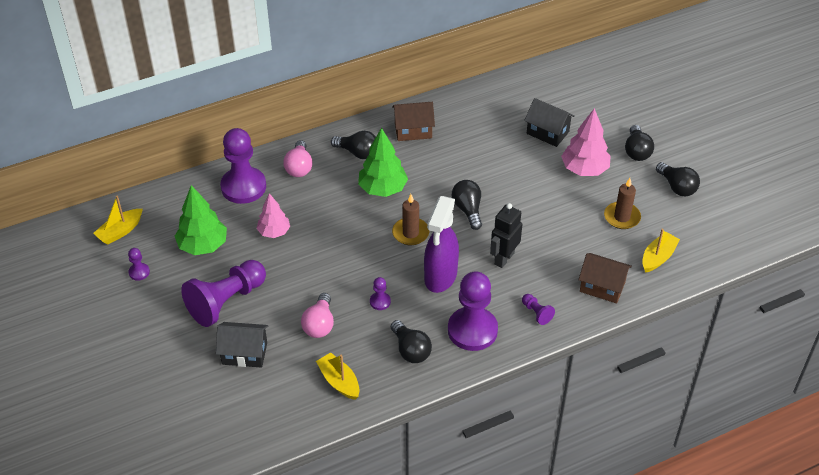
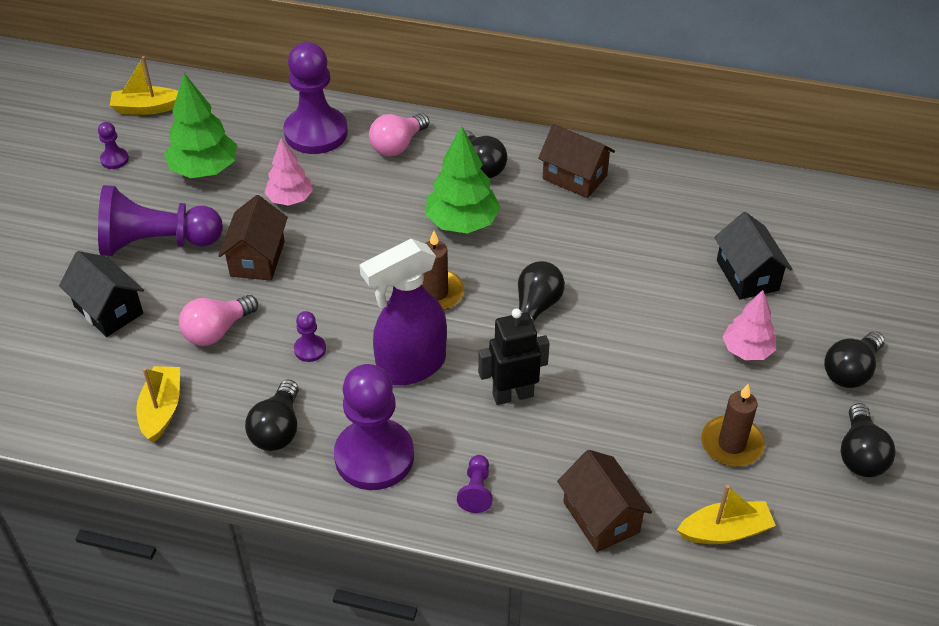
camera: 40 degrees right, 0 degrees up
pink tree [561,108,611,176] -> pink tree [723,290,776,360], size x0.65
none -> brown house [218,195,288,281]

